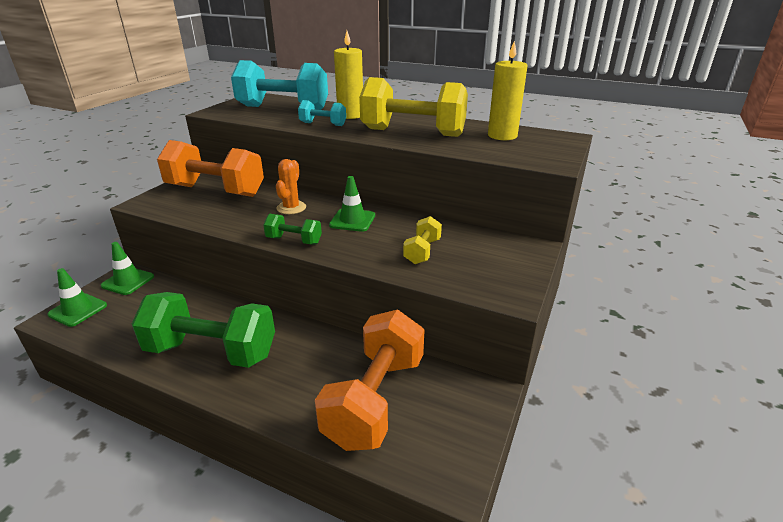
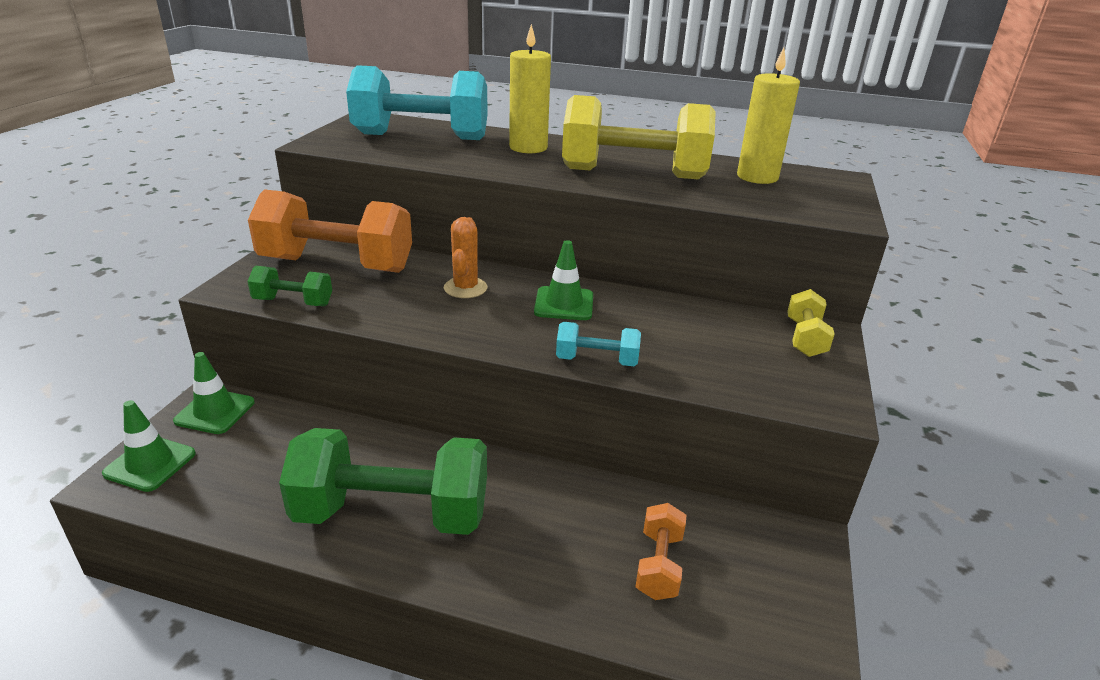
camera: 10 degrees left, 0 degrees up
green dumbbell [263,213,322,244] -> green dumbbell moved to [247,266,332,306]
turquoise dumbbell [298,100,346,126] -> turquoise dumbbell moved to [556,322,641,366]
orange dumbbell [315,310,425,451] -> orange dumbbell [635,503,686,600], size x0.47
yellow dumbbell [403,216,442,264] -> yellow dumbbell moved to [787,289,835,357]

